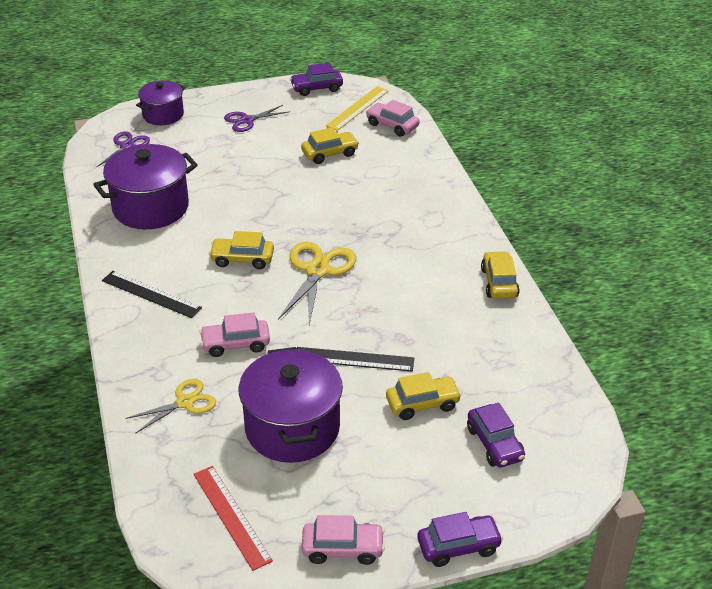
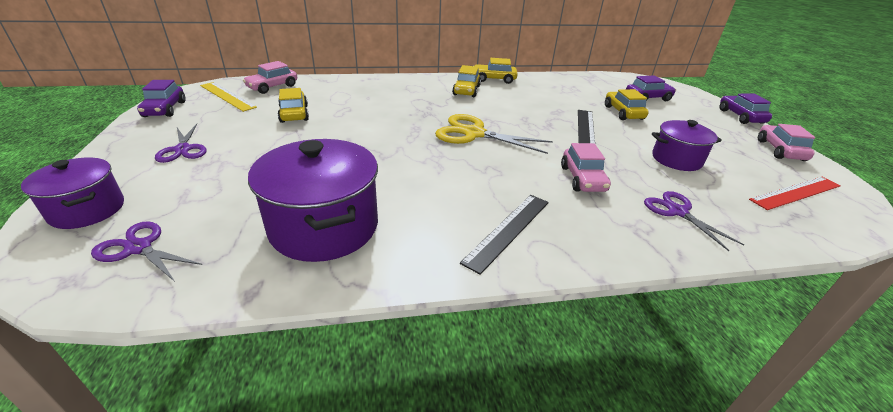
camera: 85 degrees left, 5 degrees down
yellow scissors [125,379,216,434] -> purple scissors [644,191,745,251]
yellow car [209,231,274,269] -> yellow car moved to [452,65,481,97]
purple pot [239,347,343,463] -> purple pot [652,120,722,171], size x0.60

